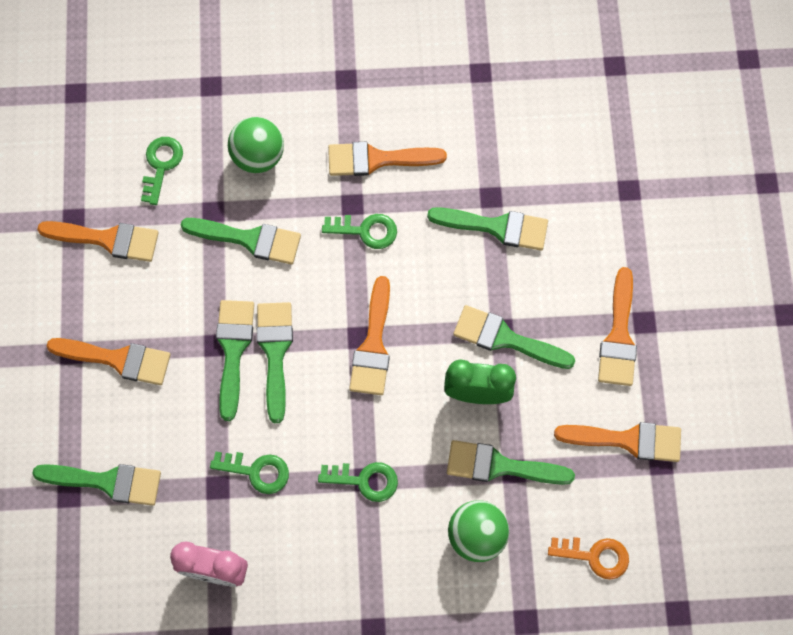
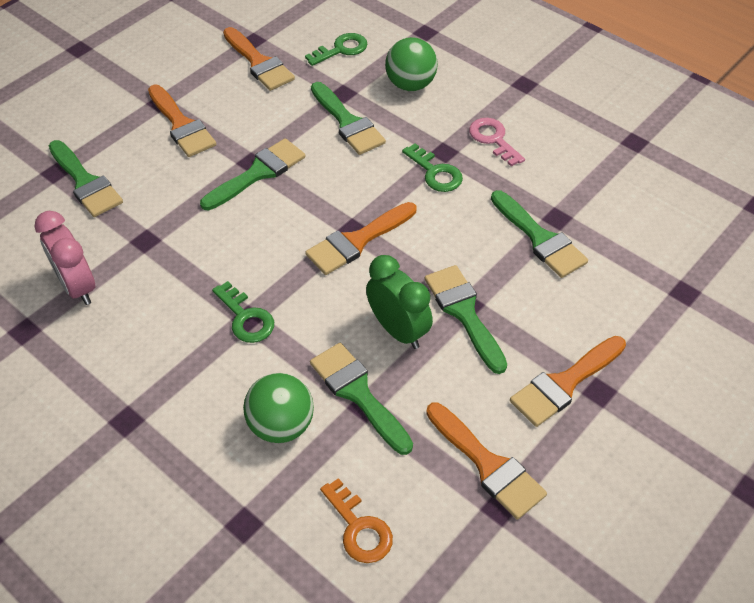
camera: 45 degrees right, 20 degrees down
green key [210,451,289,494] -> none
green brush [257,302,293,423] -> none
orange brush [328,142,447,176] -> pink key [469,118,525,166]

